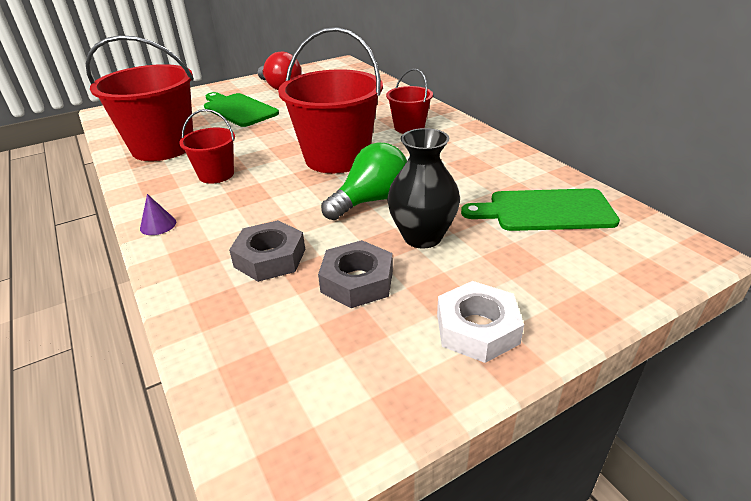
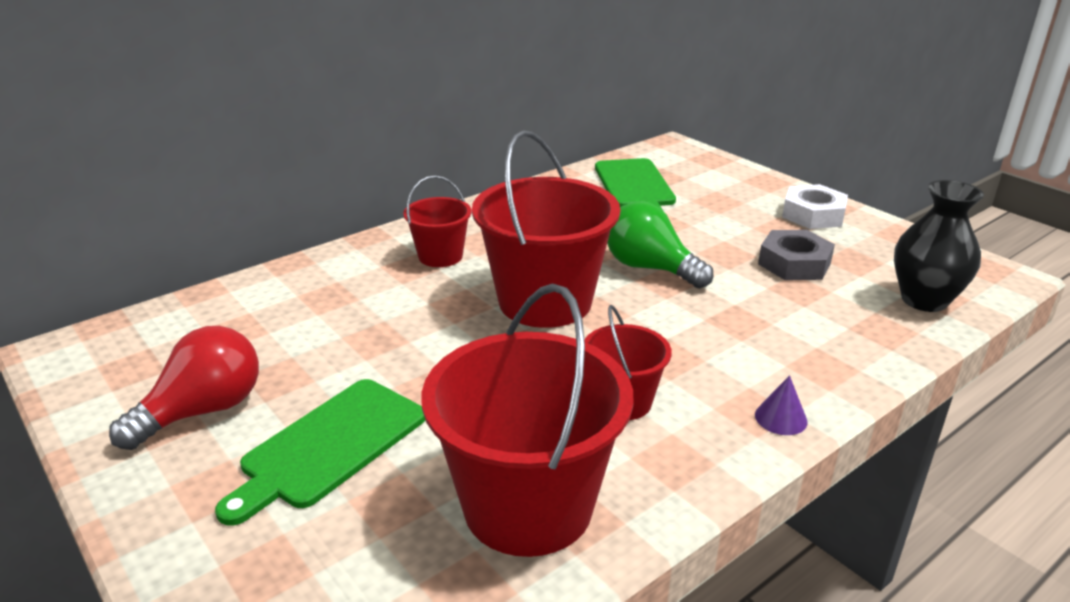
camera: 100 degrees left, 5 degrees down
grey nut [229,220,305,282] -> none
black vase [387,128,460,249] -> black vase moved to [894,180,984,312]

